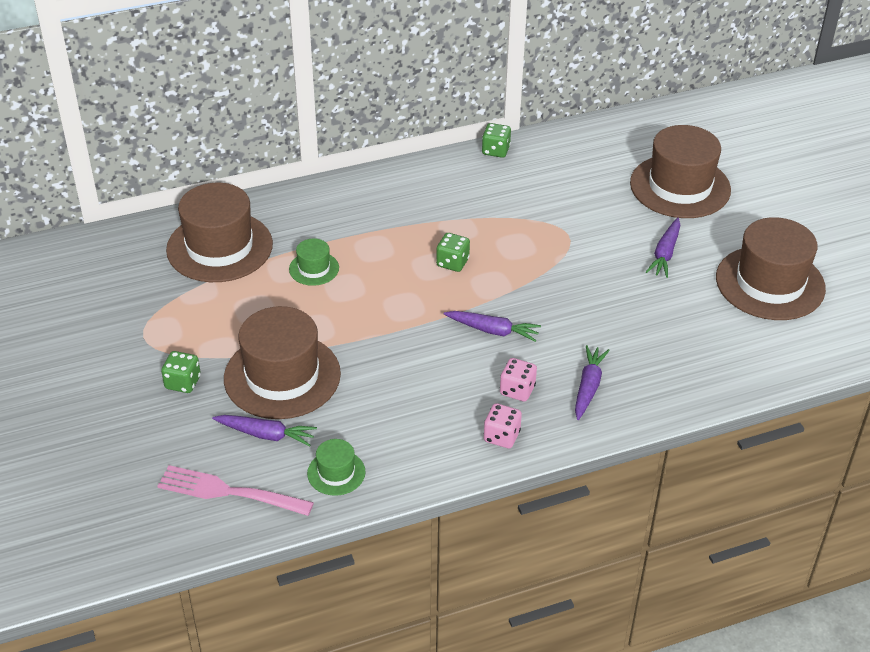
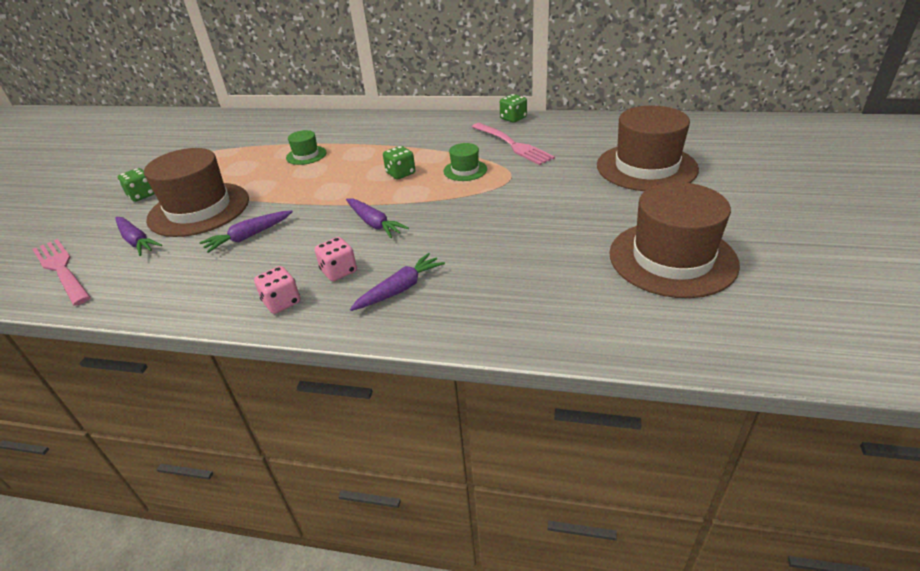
camera: 35 degrees right, 5 degrees down
brown hat [166,183,273,282] -> none
green hat [307,439,366,496] -> green hat moved to [444,143,487,181]
purple carrot [646,218,680,278] -> purple carrot moved to [200,210,293,253]
none -> pink fork [472,123,555,165]

